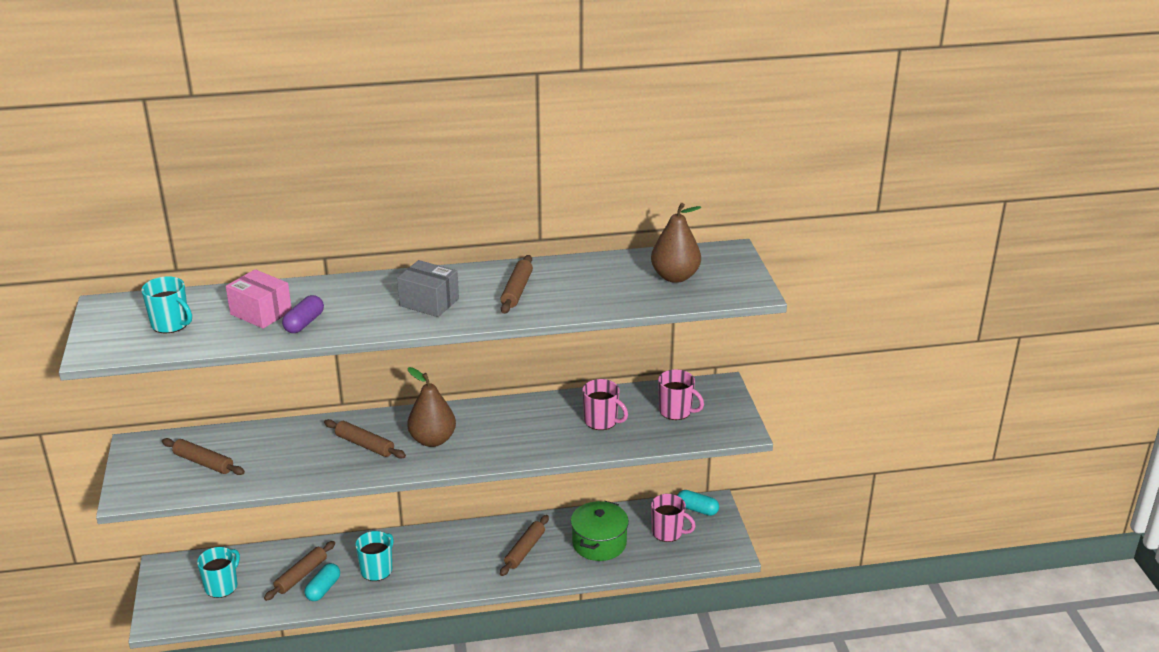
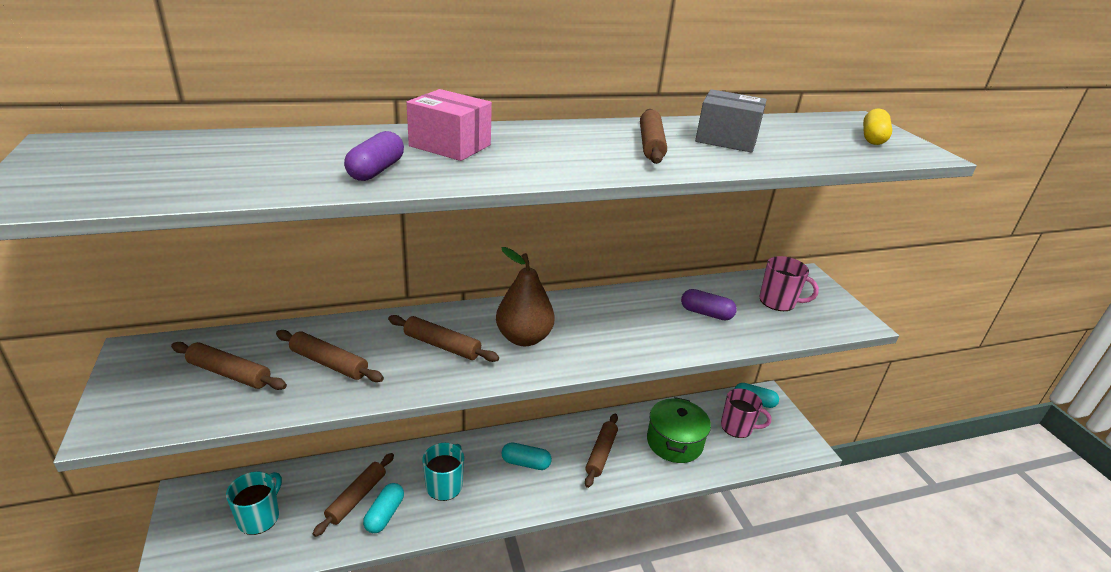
camera: 10 degrees left, 0 degrees up
turquoise mug [141,276,192,333] -> none
pink box [226,269,292,329] -> pink box moved to [407,89,492,161]
grey box [397,260,459,317] -> grey box moved to [695,89,767,153]
pink mug [582,379,628,430] -> purple capsule [681,289,737,321]
brown pear [651,203,701,283] -> none
none -> brown rolling pin [276,330,384,382]
none -> turquoise capsule [501,442,552,470]
none -> yellow capsule [863,109,892,145]

